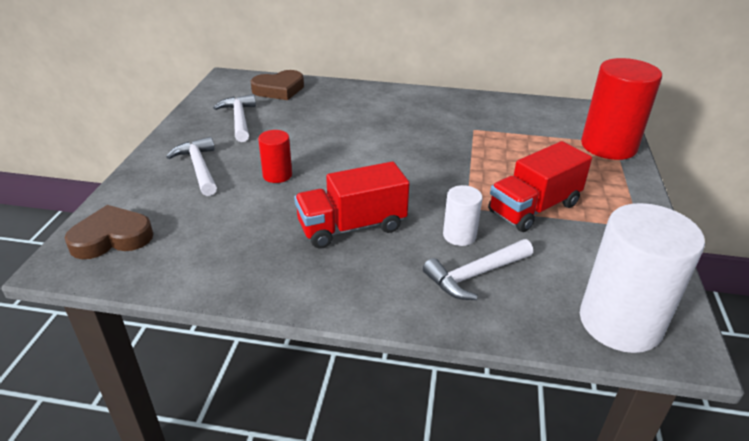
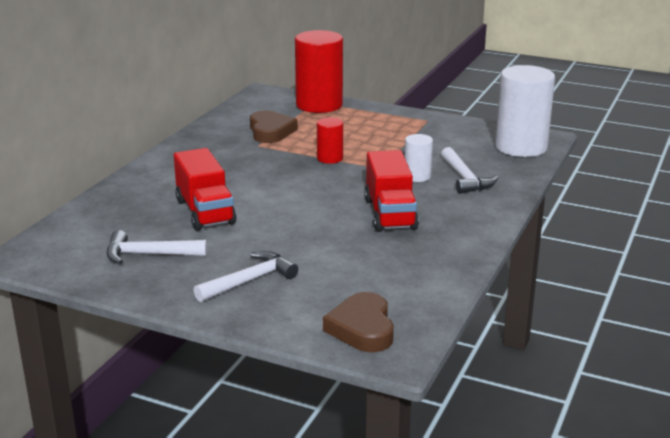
camera: 75 degrees left, 10 degrees down
white hammer [166,137,217,196] -> white hammer turned 150 degrees clockwise [194,251,298,302]
brown heart [251,70,304,100] -> brown heart moved to [250,111,298,143]
red cylinder [258,130,292,183] -> red cylinder moved to [317,117,343,164]
red truck [488,141,592,232] -> red truck moved to [174,148,237,231]

